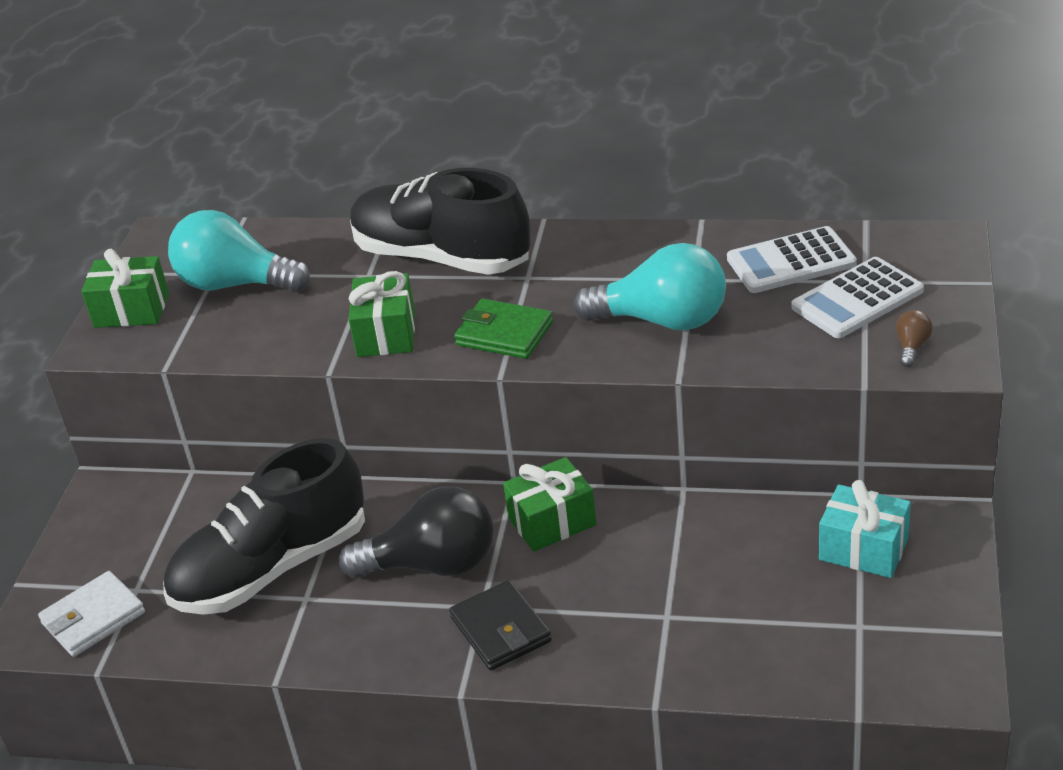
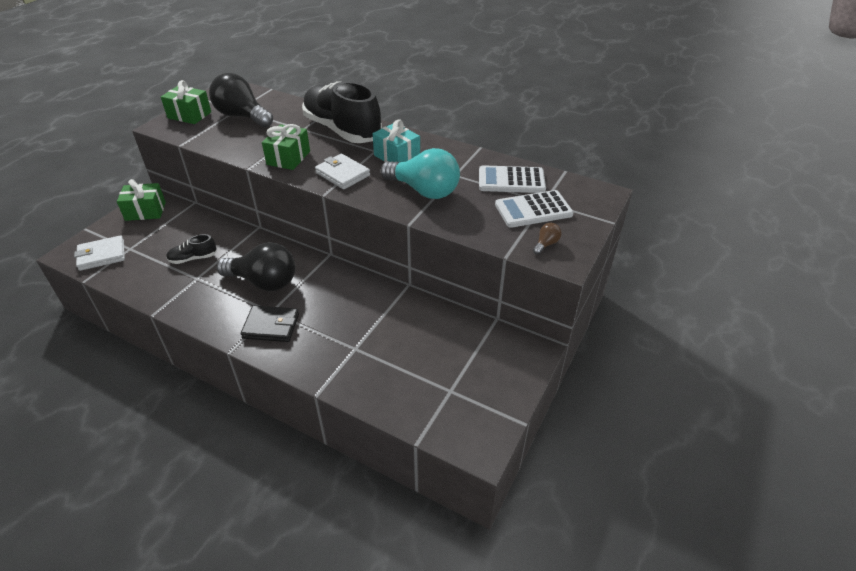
camera: 15 degrees right, 5 degrees up
black shoe [163,438,365,615] -> black shoe [166,234,217,264], size x0.42
turquoise light bulb [168,210,310,292] -> black light bulb [209,73,273,127]
black wallet [449,580,551,670] -> black wallet turned 75 degrees counterclockwise [241,306,299,342]
green wallet [454,299,553,359] -> white wallet [315,153,370,190]
green gift [503,457,596,552] -> green gift moved to [117,179,166,221]
turquoise gift [819,480,911,578] -> turquoise gift moved to [372,119,420,162]

